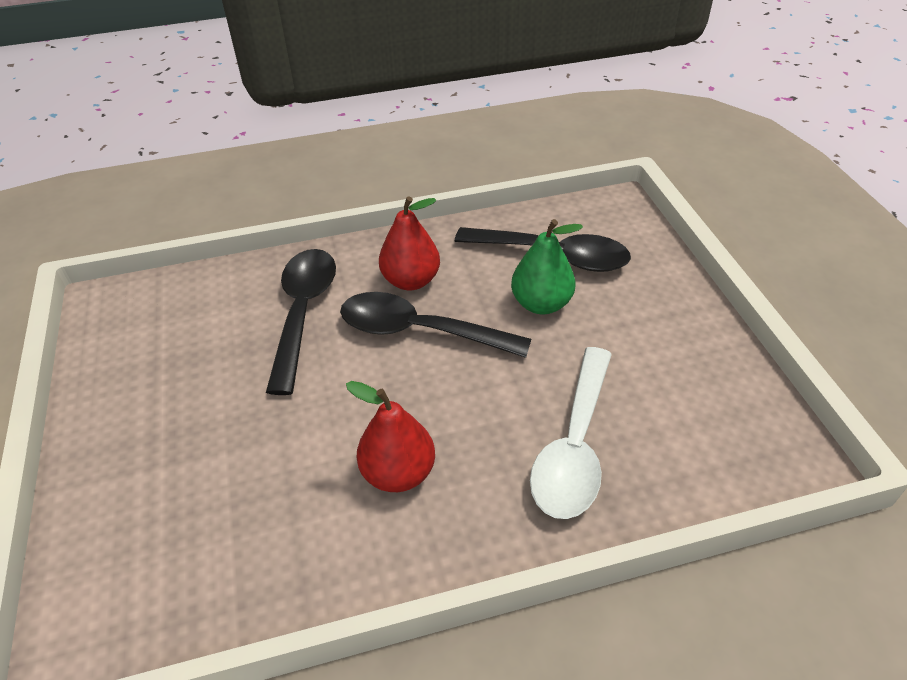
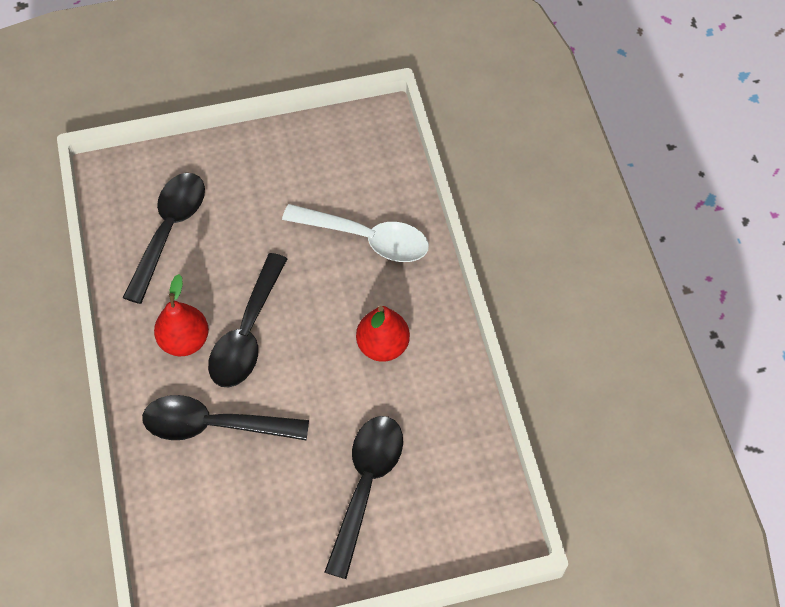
camera: 90 degrees left, 15 degrees up
green pear [511,219,583,314] -> none
none -> black spoon [325,416,403,579]

